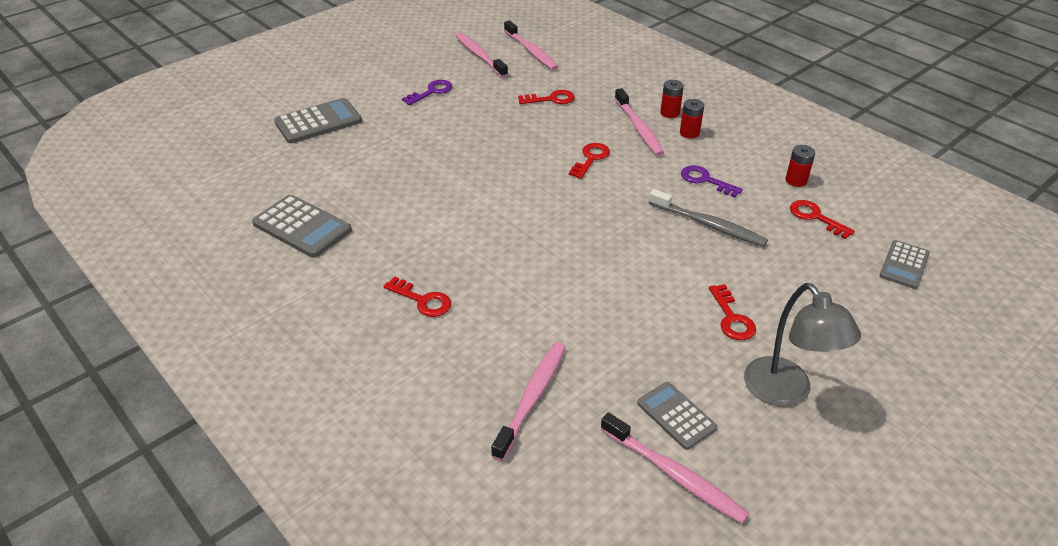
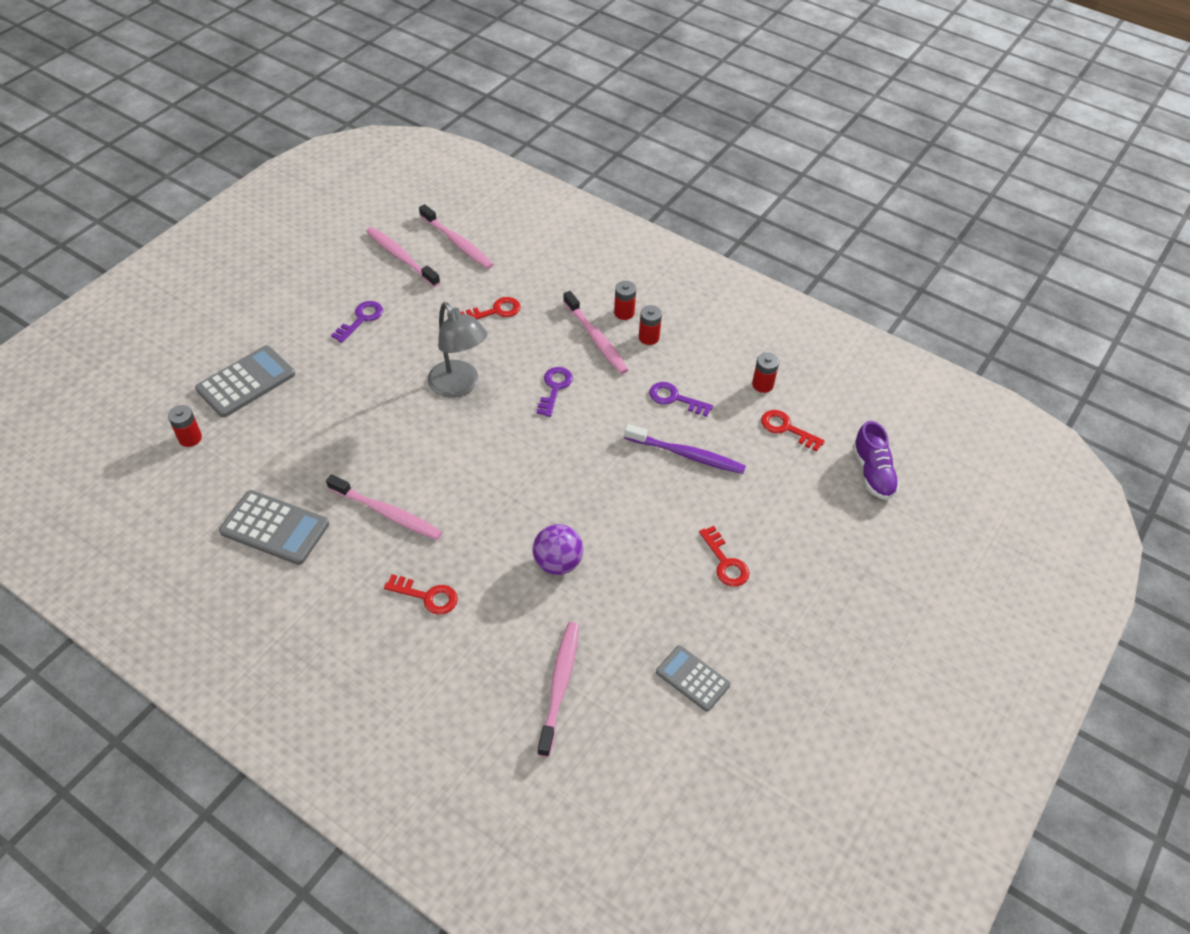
camera: 15 degrees left, 10 degrees up
red key [569,143,610,179] -> purple key [536,367,573,417]
pink toothbrush [601,413,749,524] -> pink toothbrush moved to [326,474,442,540]
grey toothbrush [649,189,768,247] -> purple toothbrush [624,424,746,474]
grey lamp [744,283,861,407] -> grey lamp moved to [427,302,487,398]
grey calculator [879,240,930,289] -> purple shoe [852,421,900,500]
none -> red battery [168,405,202,447]
none -> purple ball [533,524,583,575]

